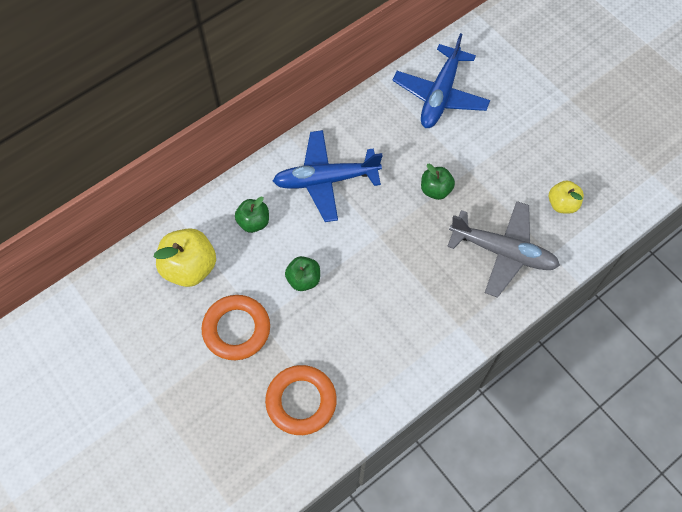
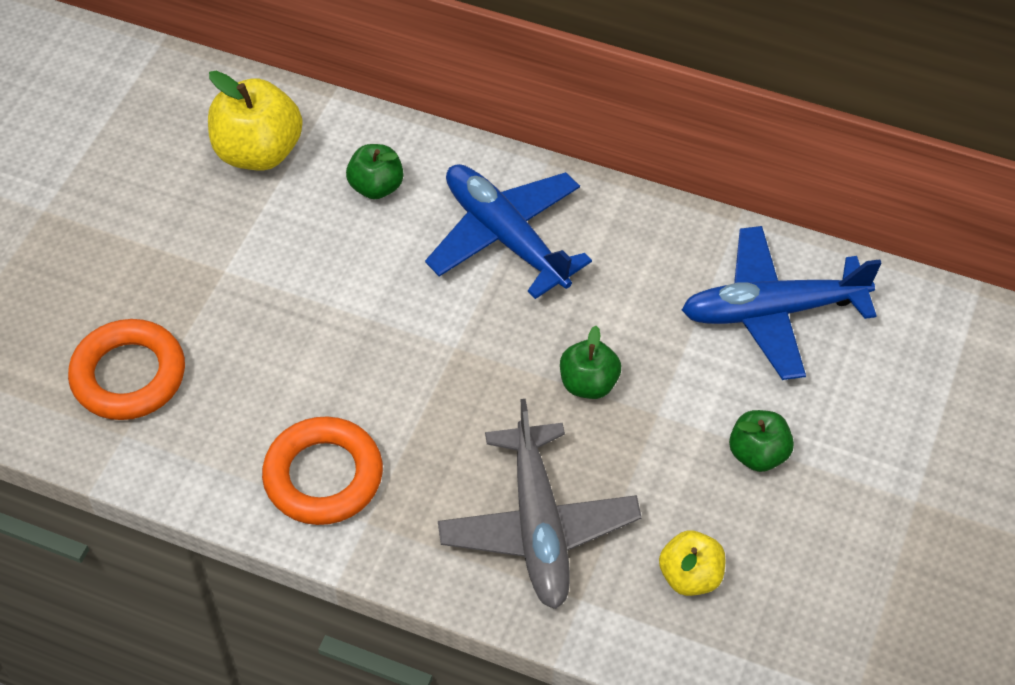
camera: 60 degrees right, 10 degrees down
orange ring [201,295,270,360] -> orange ring moved to [262,416,383,525]
green apple [285,256,320,291] -> green apple moved to [729,410,794,472]

